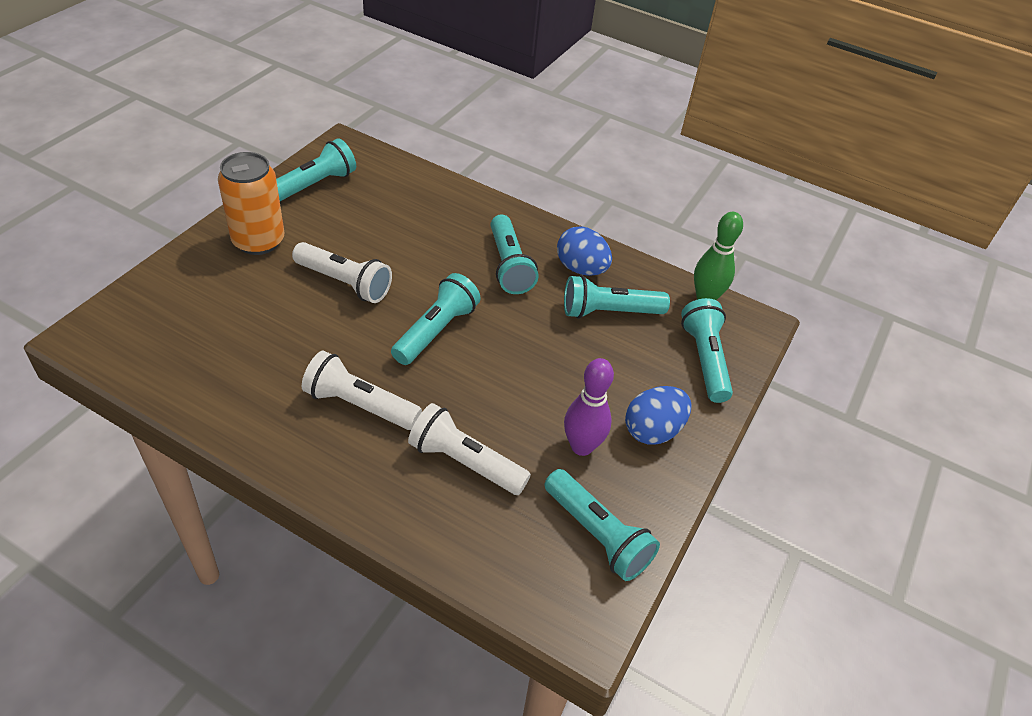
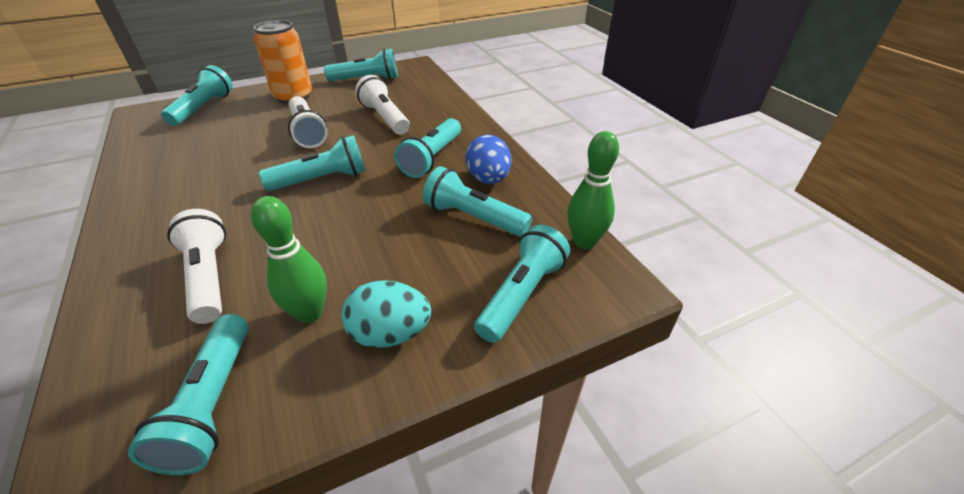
camera: 40 degrees right, 5 degrees down
white flashlight [302,351,422,430] -> white flashlight moved to [355,75,410,135]
purple bowling pin [564,358,614,456] -> green bowling pin [251,196,327,323]
blue egg [625,386,692,445] -> turquoise egg [341,280,431,348]
none -> turquoise flashlight [161,65,233,126]

